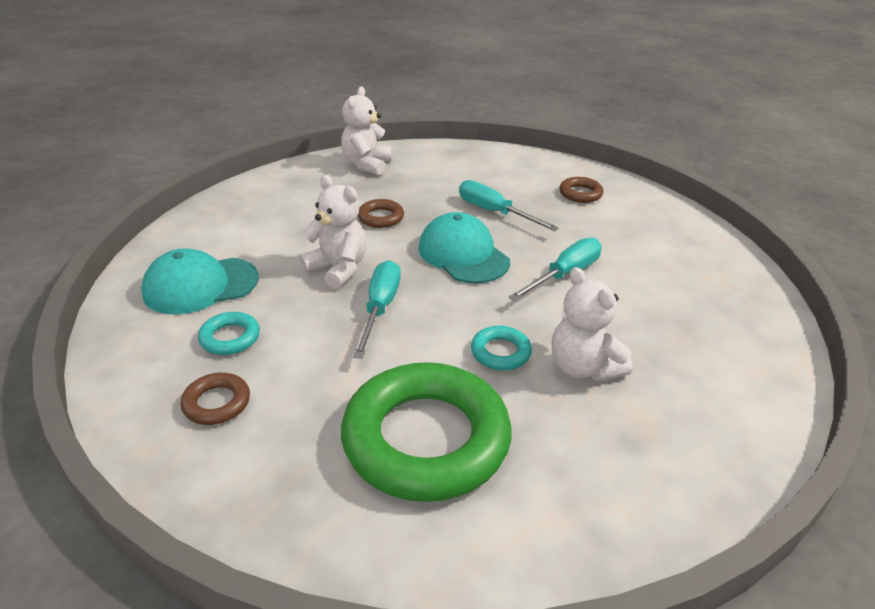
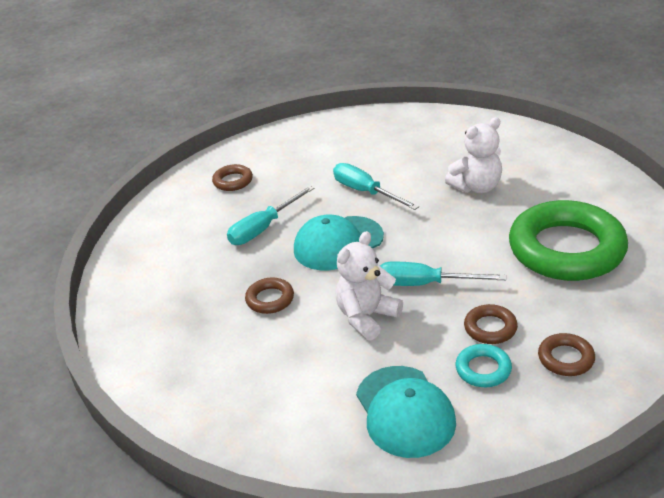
camera: 85 degrees left, 0 degrees up
white teddy bear [341,87,392,175] -> none
turquoise ring [471,326,532,370] -> none
none -> brown ring [464,304,518,344]

